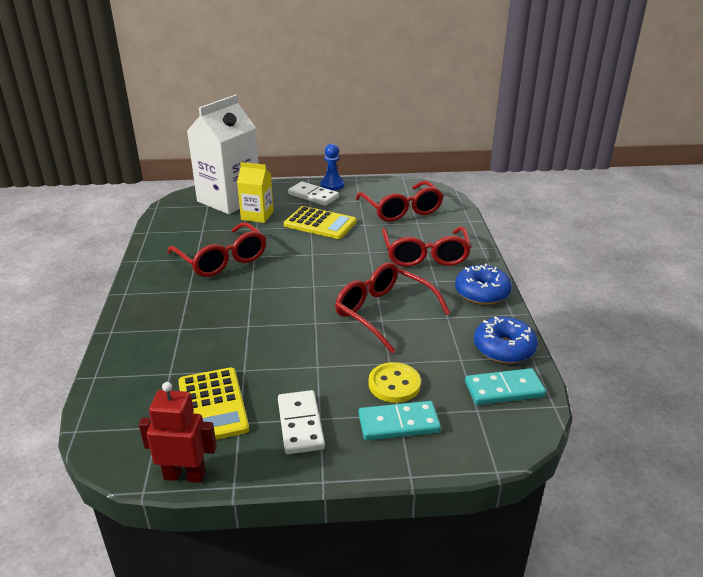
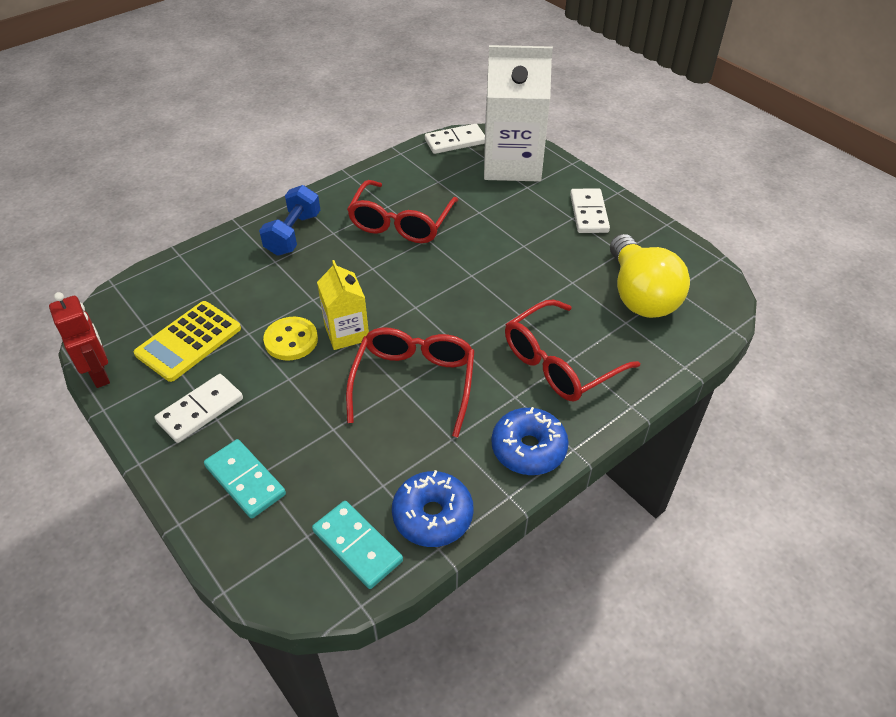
camera: 55 degrees right, 15 degrees up
yellow carton [237,162,274,223] -> yellow carton moved to [317,260,369,350]
yellow calculator [284,206,357,239] -> none
blue pawn [320,144,344,191] -> none
red glasses [355,181,443,222] -> yellow light bulb [610,234,690,318]
yellow button [368,362,421,403] -> yellow button moved to [263,317,318,361]
none -> blue dumbbell [259,185,320,256]
none -> white domino [425,124,485,154]

